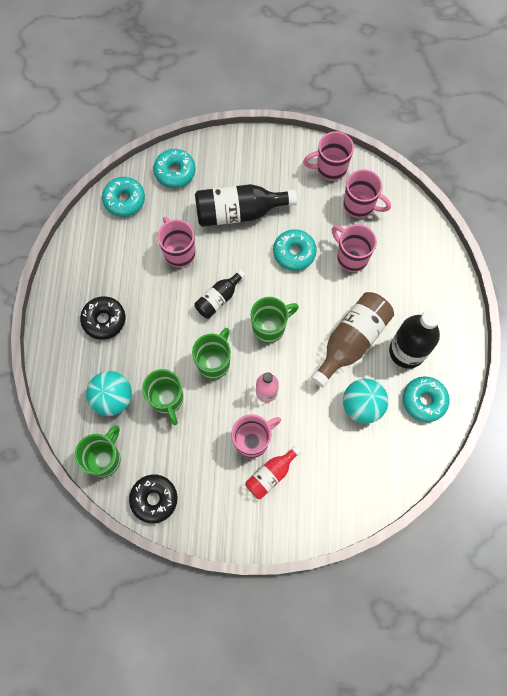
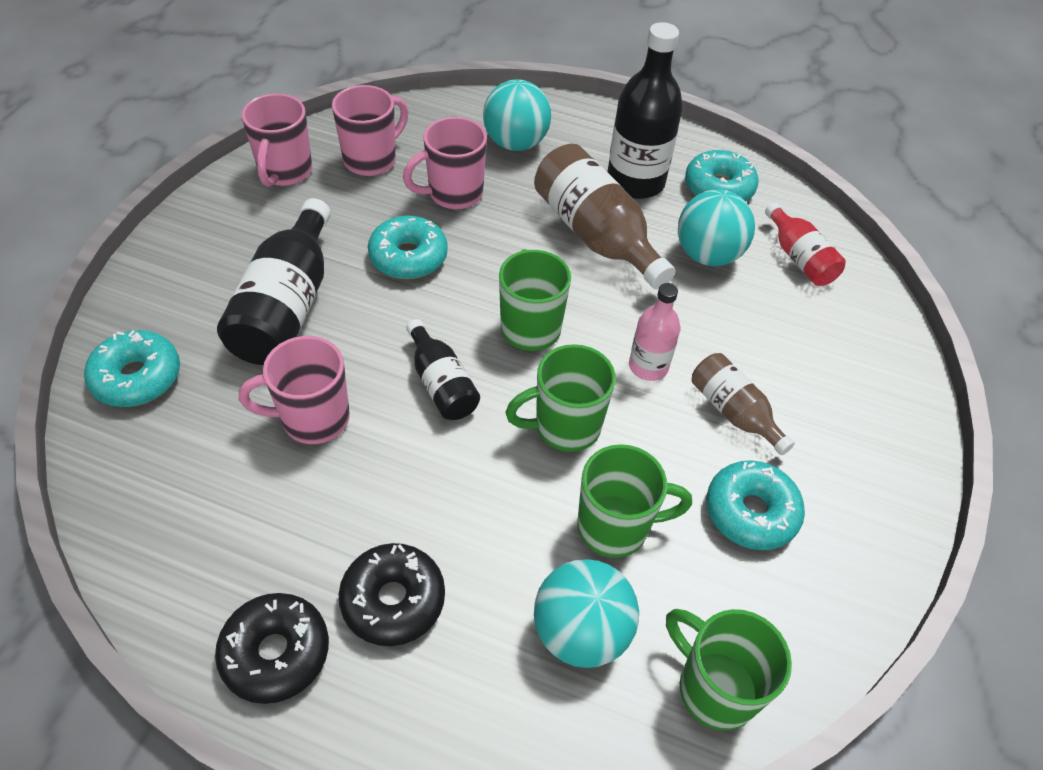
camera: 75 degrees left, 20 degrees down
turquoise donut [102,177,145,217] -> turquoise donut moved to [706,460,805,550]
black donut [129,475,178,523] -> black donut moved to [215,593,329,704]
green mug [192,328,231,379] -> green mug turned 60 degrees counterclockwise [505,344,616,452]
pink mug [232,414,281,458] -> brown bottle [692,353,795,455]
red bottle [245,446,301,499] -> red bottle moved to [765,202,846,286]
none -> turquoise ball [483,79,551,151]

